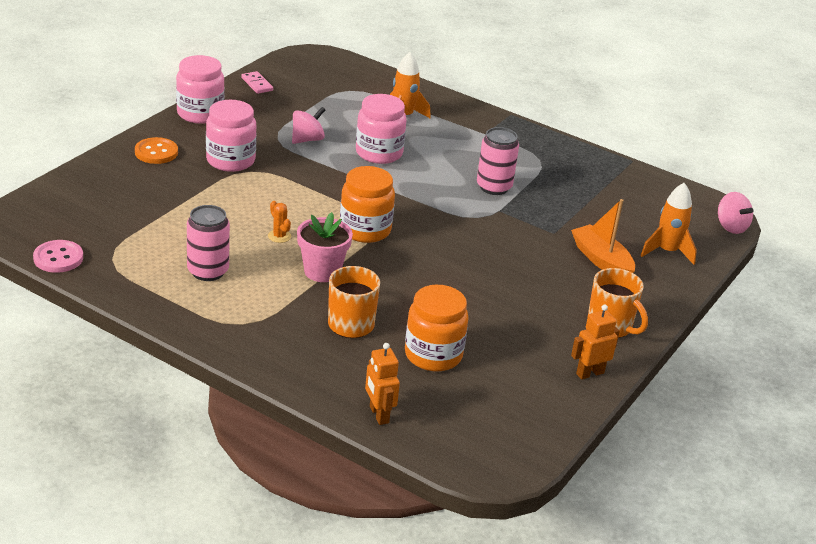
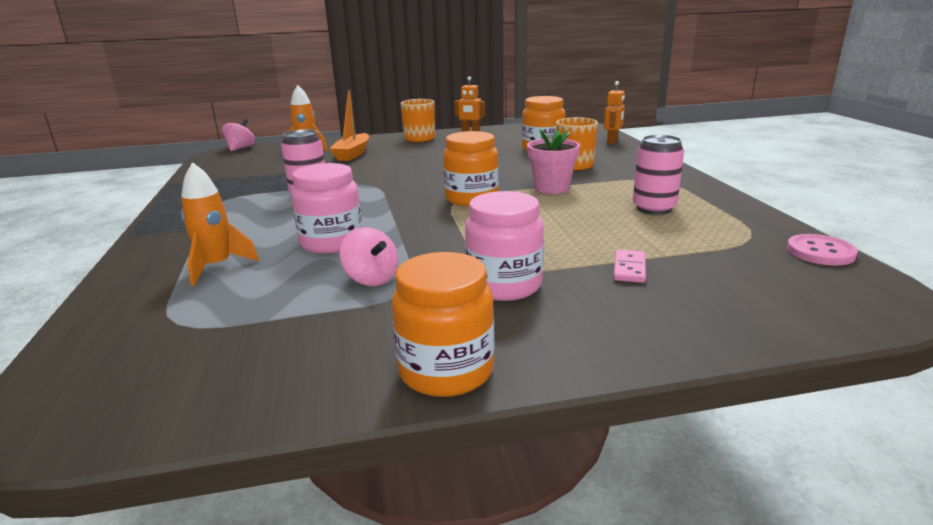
camera: 130 degrees left, 10 degrees down
orange button [135,137,178,164] -> none
pink jar [176,55,225,124] -> orange jar [391,252,495,397]
pink domino [241,71,273,94] -> pink domino moved to [613,250,646,283]
orange cactus [268,201,291,243] -> none
pink spinning top [292,107,325,144] -> pink spinning top turned 135 degrees counterclockwise [340,227,398,286]

